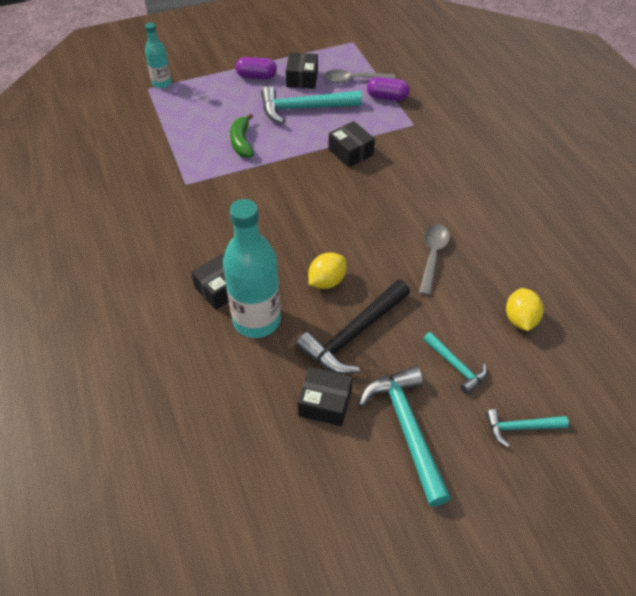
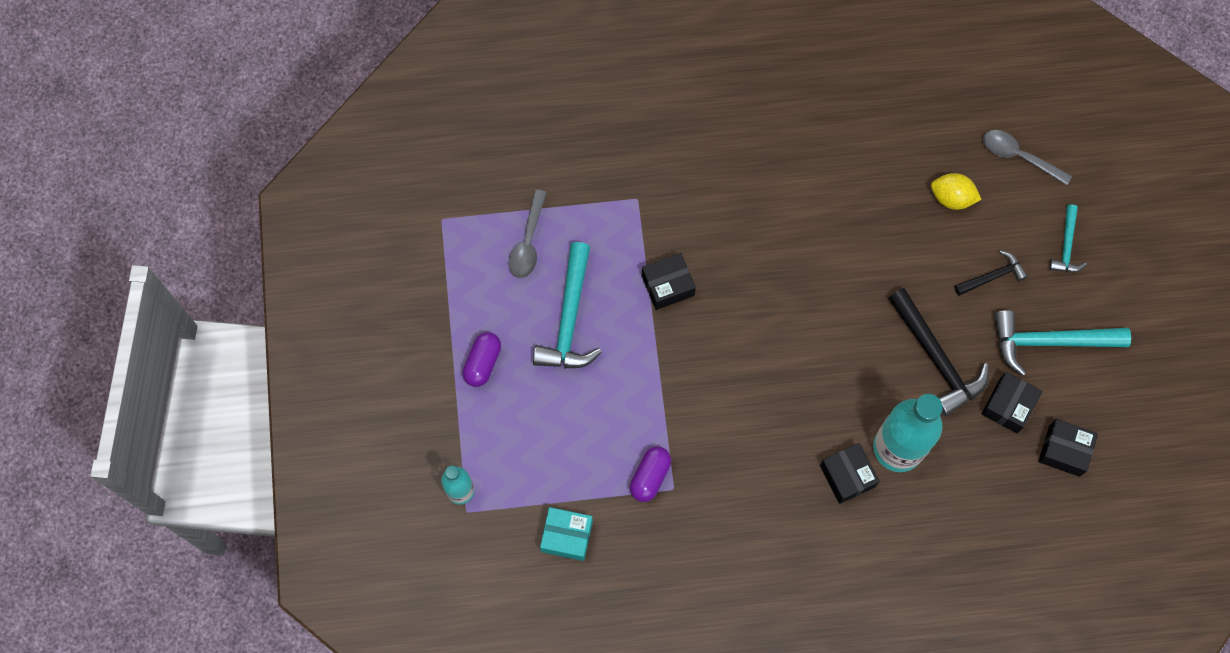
camera: 75 degrees left, 20 degrees up
green banana [230,114,254,158] -> none
black box [286,53,318,89] -> black box moved to [1038,419,1098,477]
yellow lemon [308,253,346,289] -> none
purple capsule [367,77,410,101] -> purple capsule moved to [630,447,671,502]
grey spoon [419,224,450,296] -> grey spoon moved to [983,130,1072,186]
turquoise hammer [423,332,487,394] -> black hammer [954,250,1028,296]
none -> turquoise box [540,507,593,561]

